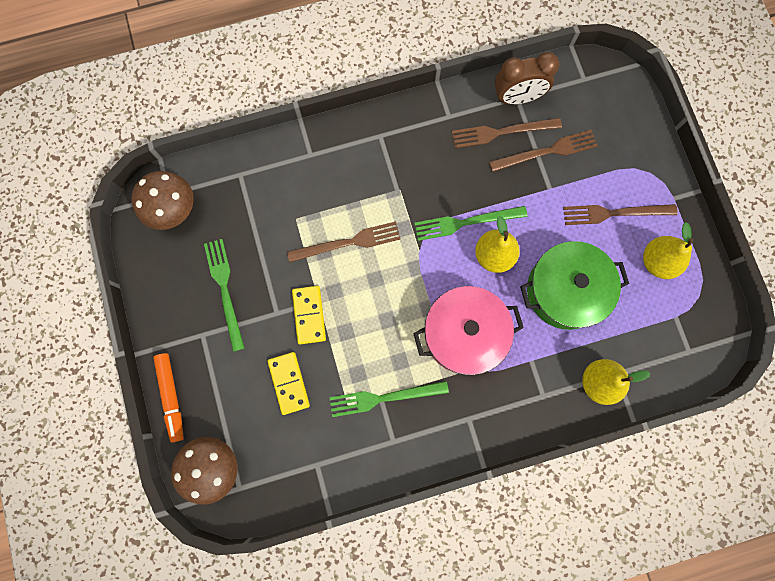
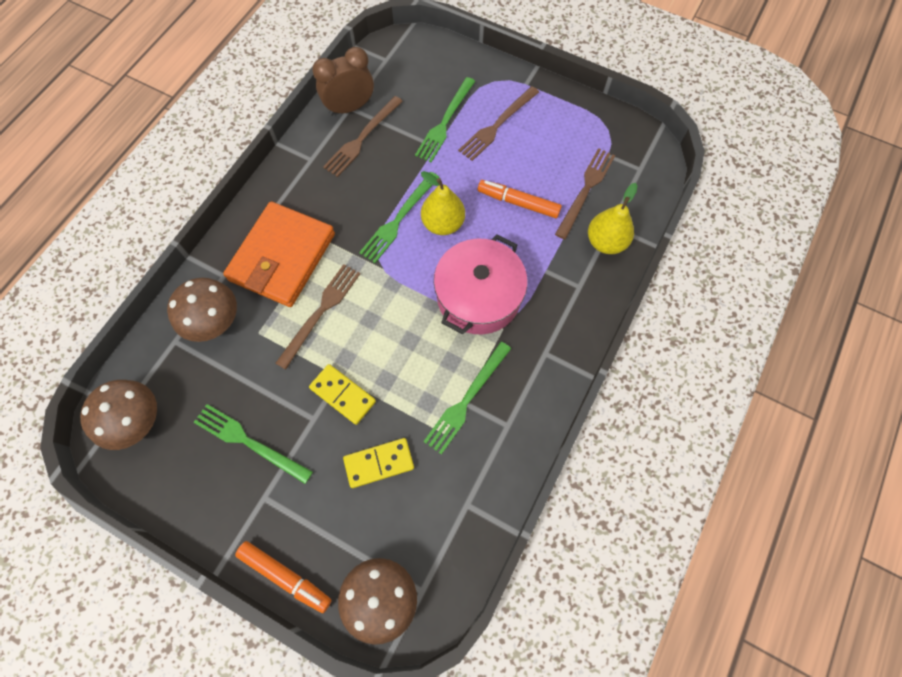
camera: 45 degrees left, 10 degrees down
yellow domino [268,352,310,415] -> yellow domino turned 45 degrees counterclockwise [343,438,414,488]
brown fork [489,130,598,172] -> brown fork moved to [555,148,615,239]
brown clock [494,52,559,104] -> brown clock turned 150 degrees counterclockwise [312,47,374,116]
green pot [520,241,629,330] -> orange marker [478,180,562,218]
yellow pear [643,222,694,279] -> none
none -> brown mushroom [167,278,237,342]
none -> orange wallet [223,202,335,307]
none -> green fork [415,77,475,163]

